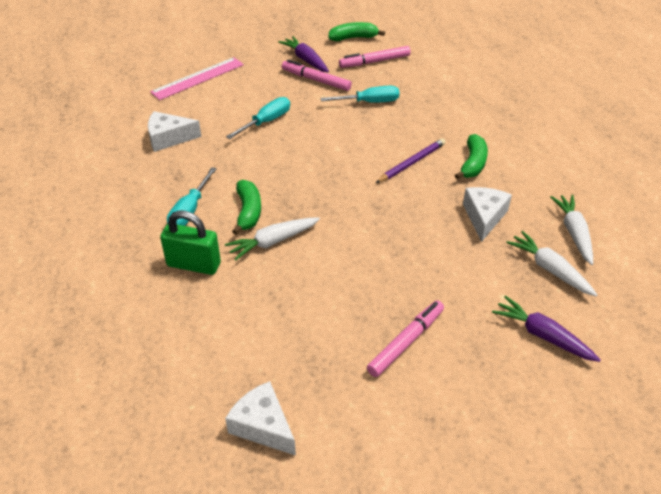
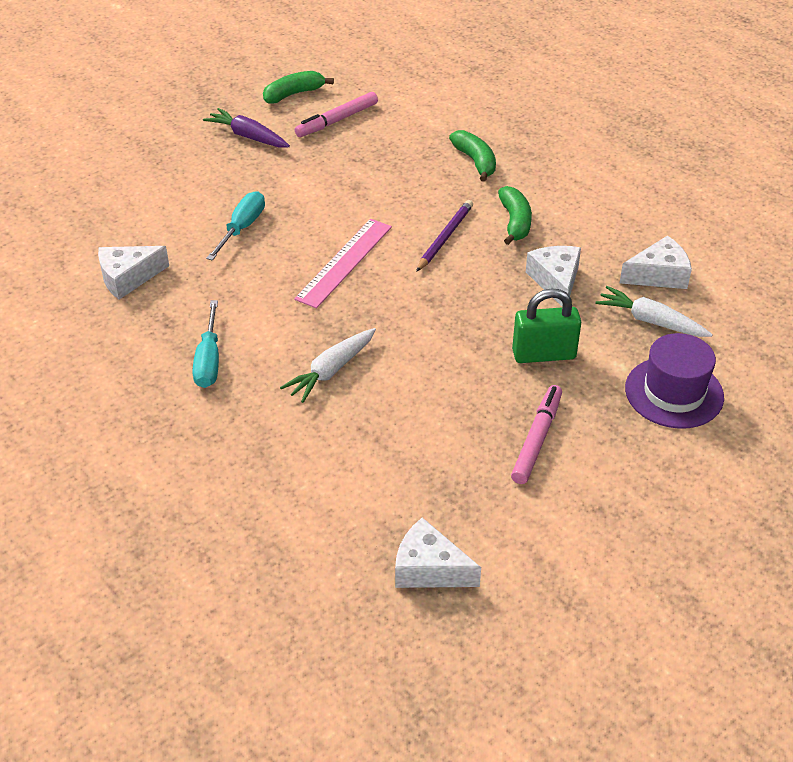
camera: 20 degrees left, 0 degrees up
pink ruler [150,57,244,100] -> pink ruler moved to [294,219,392,309]
green padlock [160,211,221,275] -> green padlock moved to [512,289,581,363]
green banana [232,180,261,235] -> green banana moved to [449,130,496,182]
pink marker [282,59,352,91] -> none
turquoise screwdriver [320,86,399,103] -> none
purple carrot [492,295,601,362] -> purple hat [625,333,724,429]
white carrot [550,195,593,265] -> white cheese [620,235,692,289]

